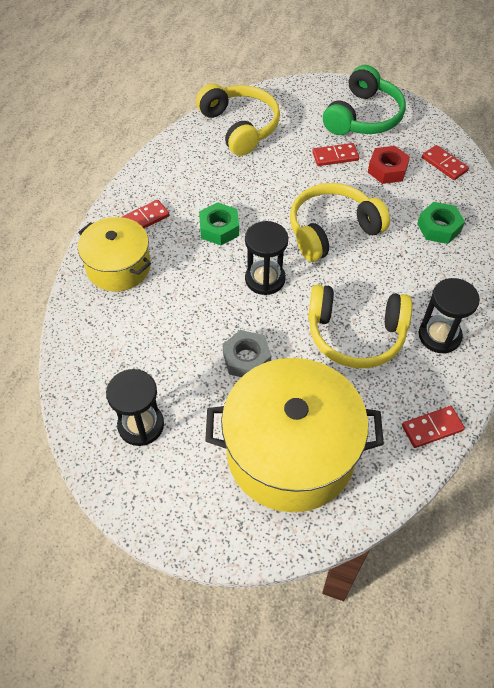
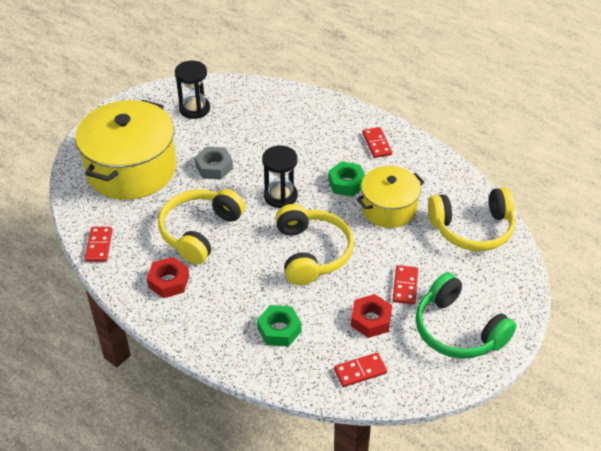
camera: 110 degrees right, 10 degrees down
yellow pot [78,217,151,291] -> yellow pot moved to [356,166,424,228]
black hourglass [419,278,480,354] -> red nut [147,257,189,298]

